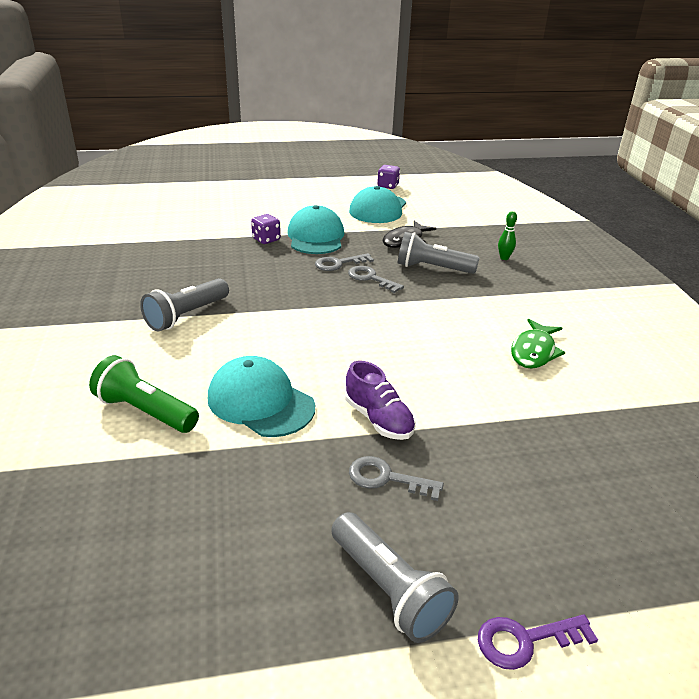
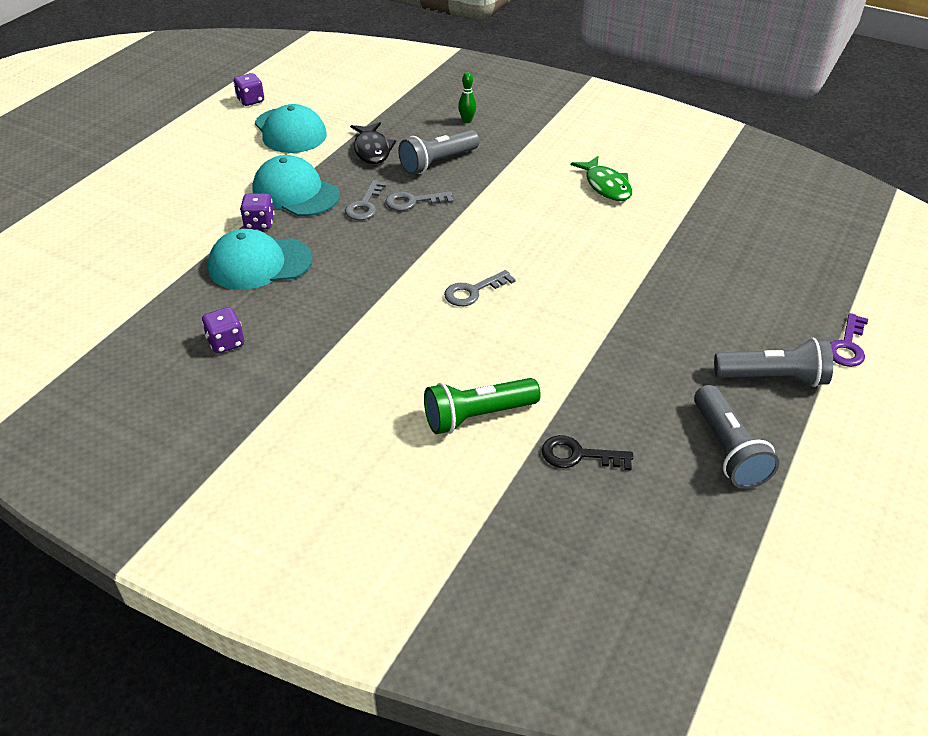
camera: 50 degrees left, 10 degrees up
grey flashlight [140,278,229,332] -> grey flashlight moved to [694,385,779,489]
turquoise cap [208,356,315,437] -> turquoise cap moved to [208,229,313,290]
purple shoe [345,361,416,440] -> none
grey key [349,456,444,501] -> grey key moved to [444,270,516,306]
none -> purple dice [202,307,244,354]
none -> black key [542,435,633,471]

